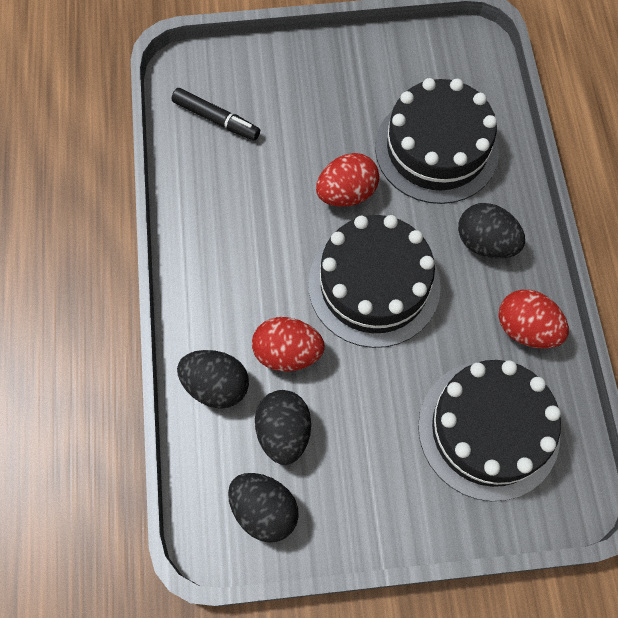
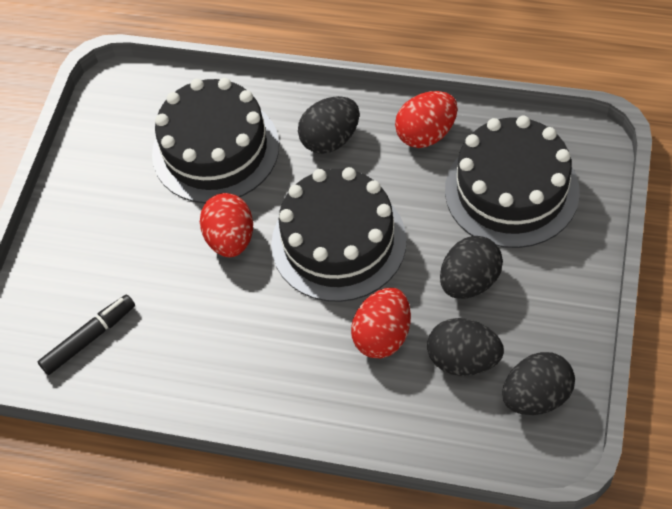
camera: 65 degrees left, 10 degrees down
black egg [177,350,249,409] -> black egg moved to [440,236,503,299]

